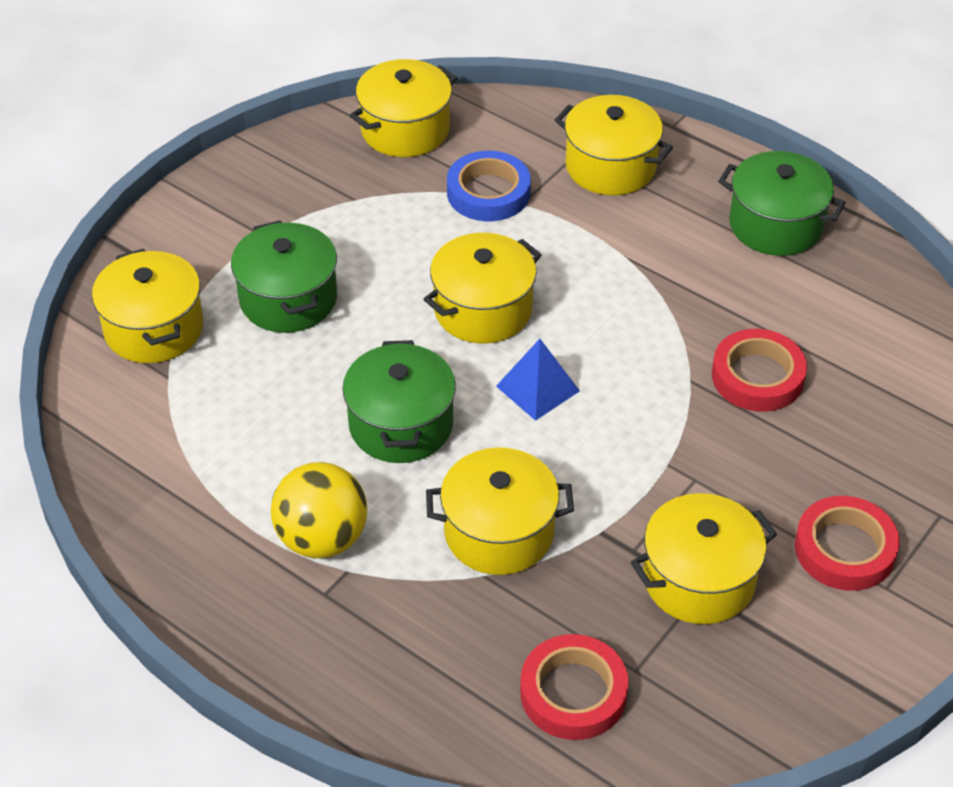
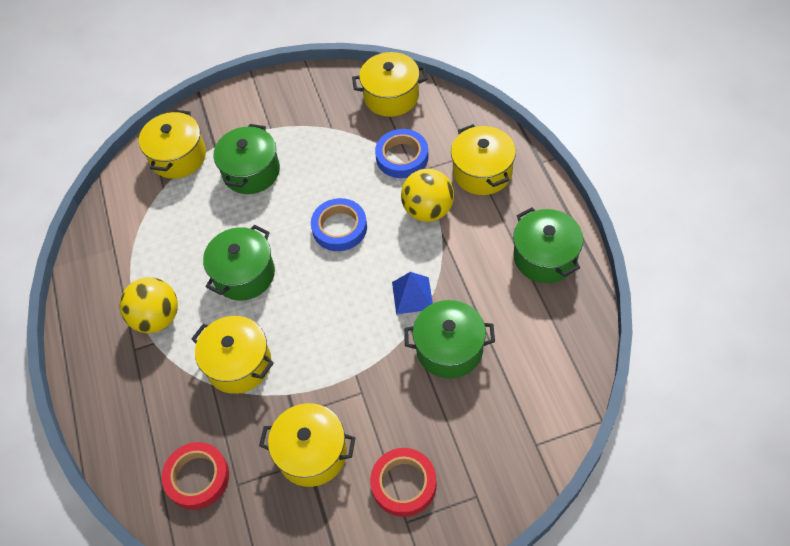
camera: 40 degrees right, 10 degrees up
yellow pot [424,233,542,343] -> blue tape [311,198,367,251]
blue pyramid [496,339,580,421] -> blue pyramid moved to [392,272,433,314]
red tape [712,329,807,412] -> green pot [404,300,495,379]
none -> yellow ball [401,168,454,222]

